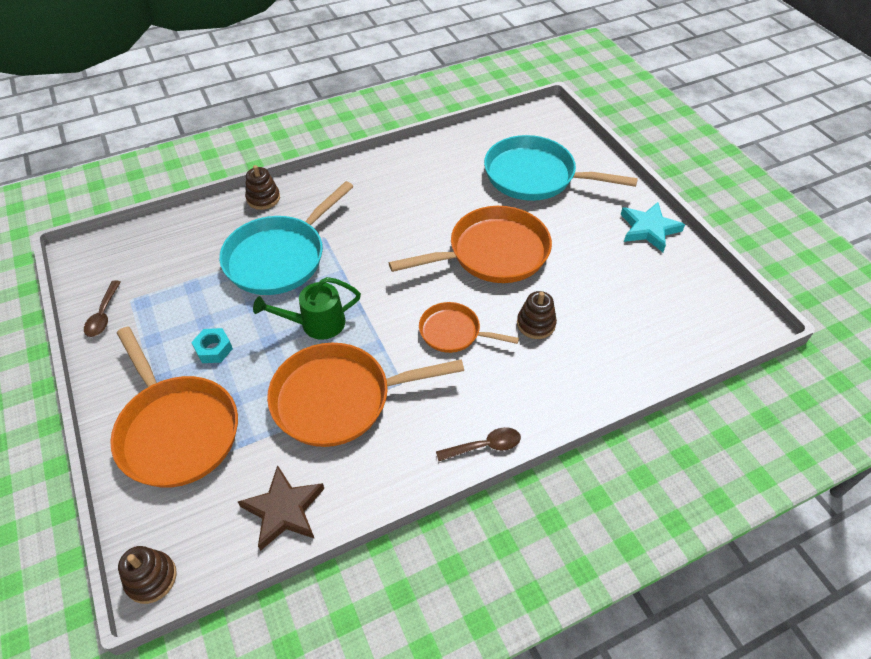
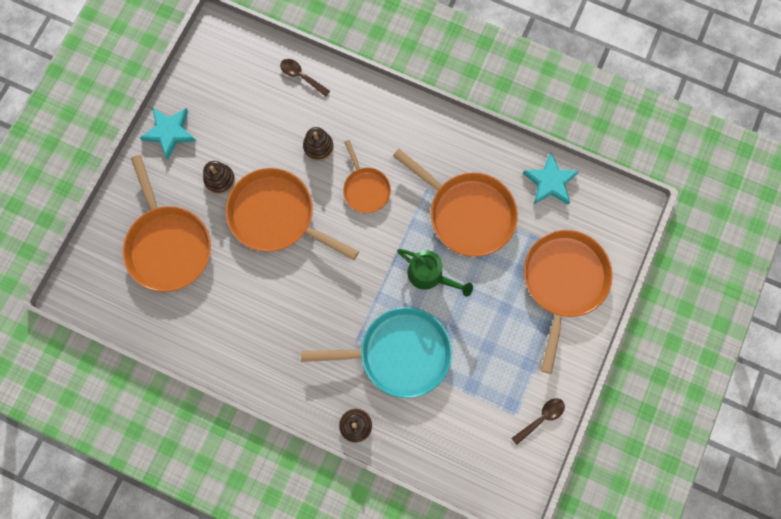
camera: 130 degrees left, 25 degrees up
brown stacking toy [118,546,177,604] -> brown stacking toy moved to [203,161,235,194]
turquoise nut [191,328,233,363] -> none
brown star [238,465,324,551] -> turquoise star [523,153,579,205]
brown spoon [436,427,521,461] -> brown spoon moved to [280,59,330,97]
turquoise pan [484,135,638,201] -> orange pan [123,155,211,292]

